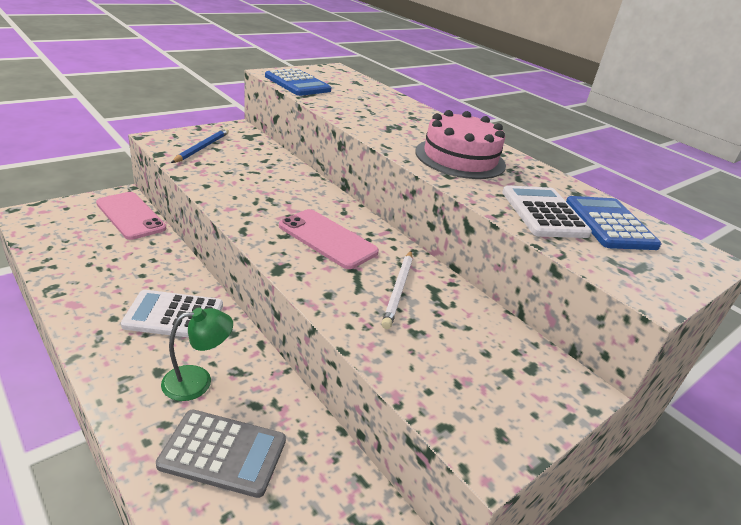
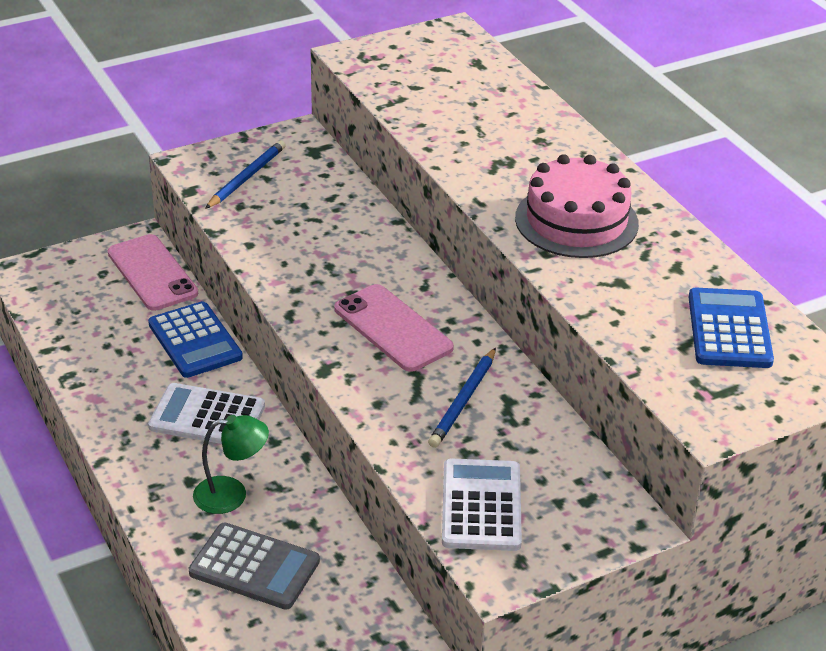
camera: 15 degrees right, 5 degrees up
blue calculator [265,68,331,96] -> blue calculator moved to [148,301,243,378]
white pencil [381,251,413,329] -> blue pencil [428,348,496,448]
white calculator [502,185,592,238] -> white calculator moved to [442,459,522,551]

